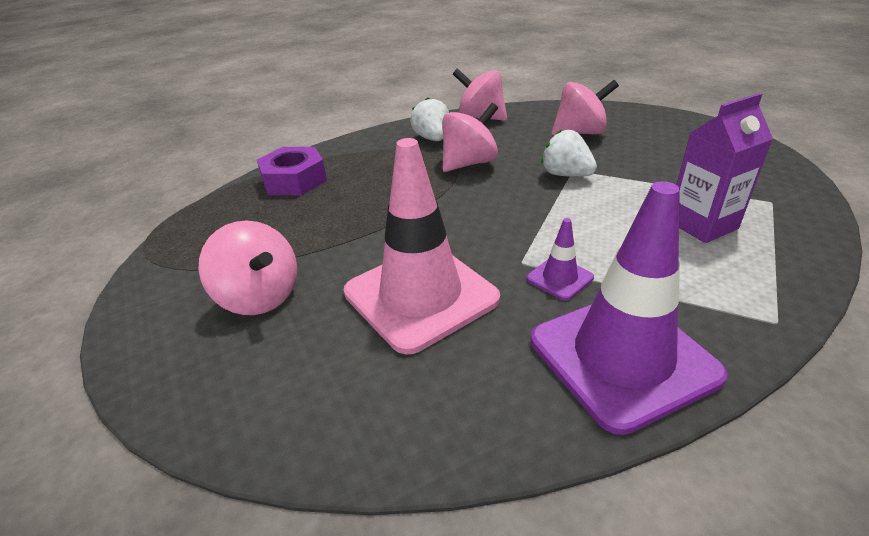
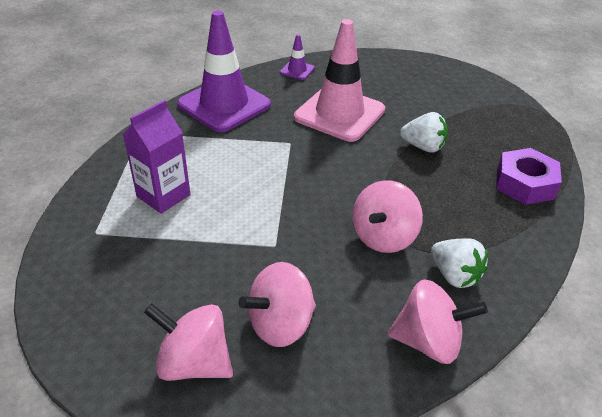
camera: 155 degrees right, 5 degrees up
pink spinning top [198,220,297,315] -> pink spinning top moved to [144,303,233,381]
purple traffic cone [527,218,594,300] -> purple traffic cone moved to [280,34,315,80]
white strawberry [541,129,597,177] -> white strawberry moved to [400,112,448,153]

